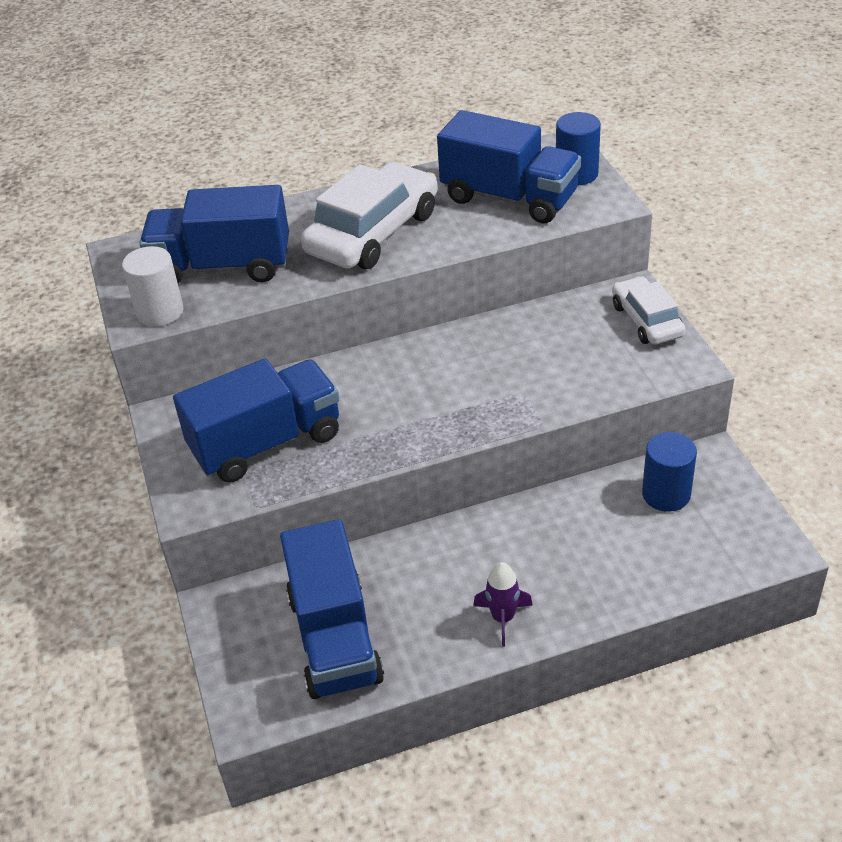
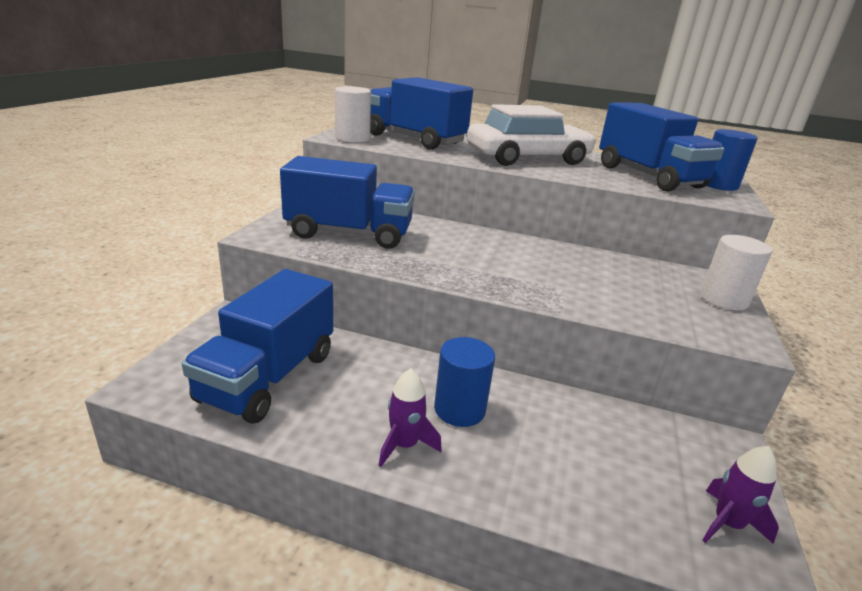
camera: 30 degrees right, 15 degrees down
white car [612,276,685,345] -> white cylinder [701,235,772,311]
blue cylinder [642,432,697,512] -> blue cylinder moved to [434,337,495,427]
none -> purple rocket [702,446,779,544]

